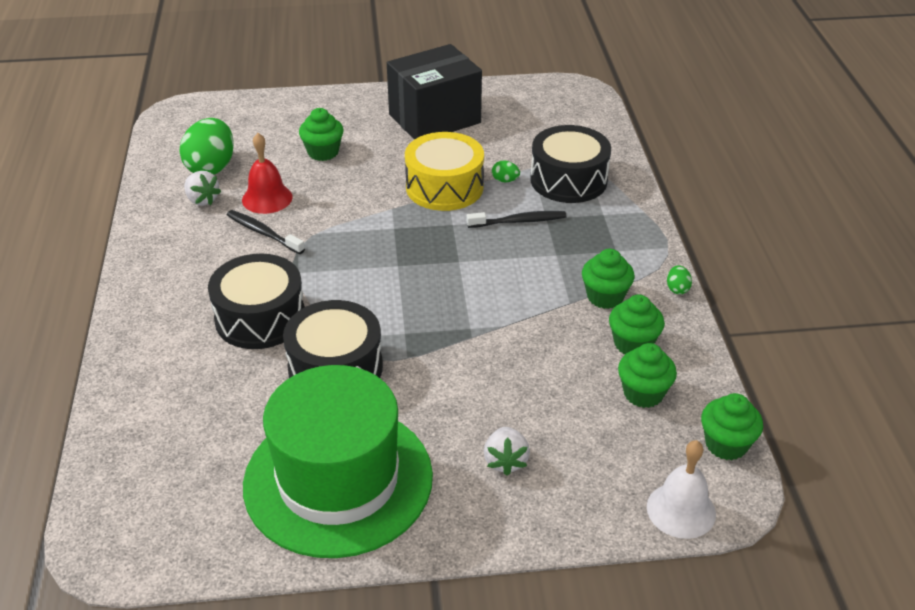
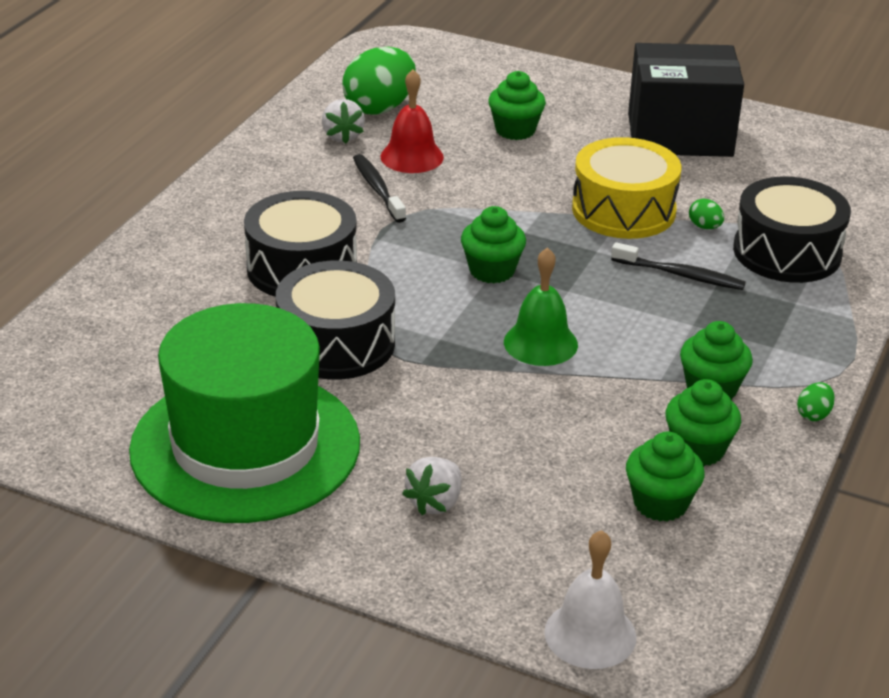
camera: 30 degrees right, 5 degrees down
green cupcake [701,393,763,460] -> green cupcake moved to [461,206,526,283]
none -> green bell [504,247,578,366]

